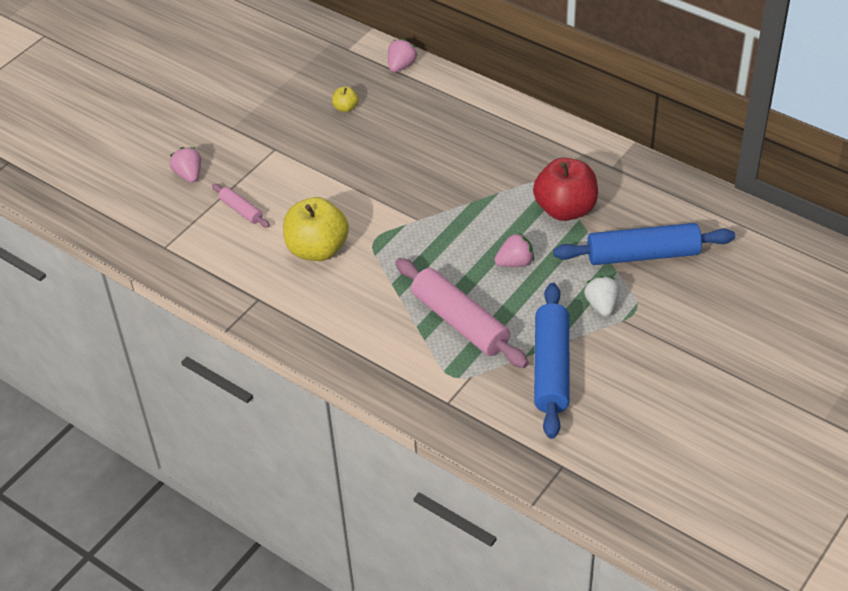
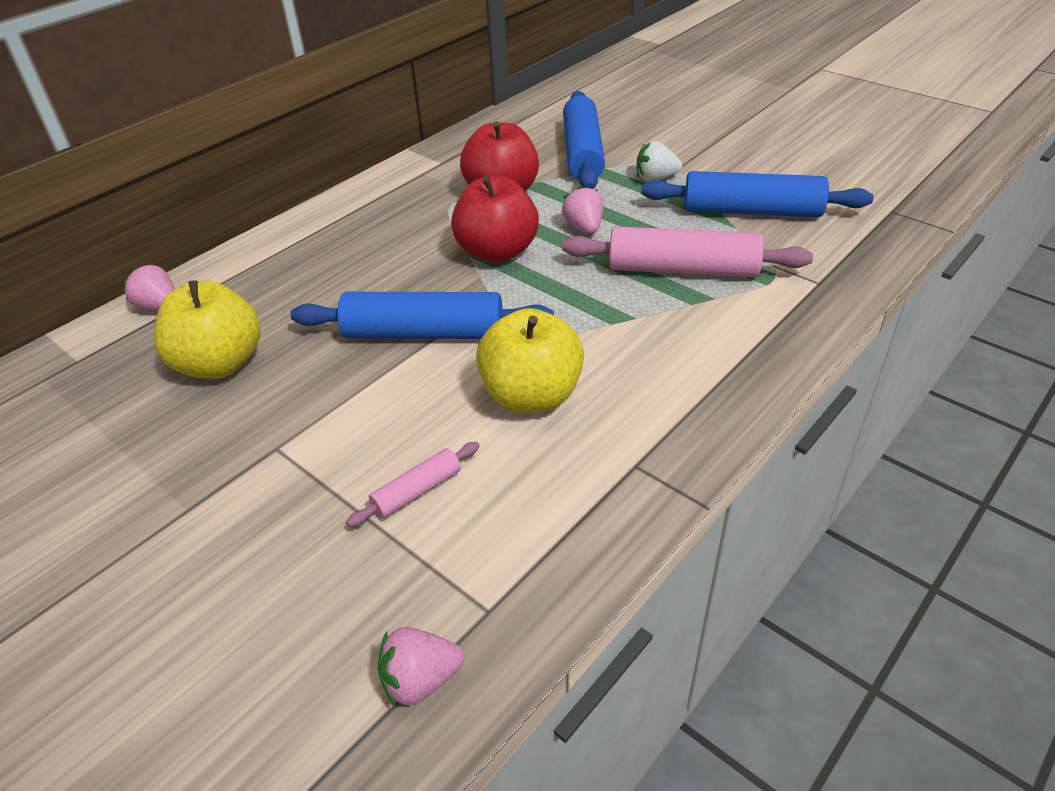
camera: 85 degrees left, 5 degrees down
pink strawberry [170,147,201,183] -> pink strawberry moved to [378,627,465,707]
yellow apple [332,87,358,112] -> yellow apple [153,280,261,379], size x2.28
pink rolling pin [395,258,529,368] -> pink rolling pin turned 45 degrees clockwise [562,226,813,278]
none -> blue rolling pin [290,292,554,339]
none -> red apple [451,176,539,263]

